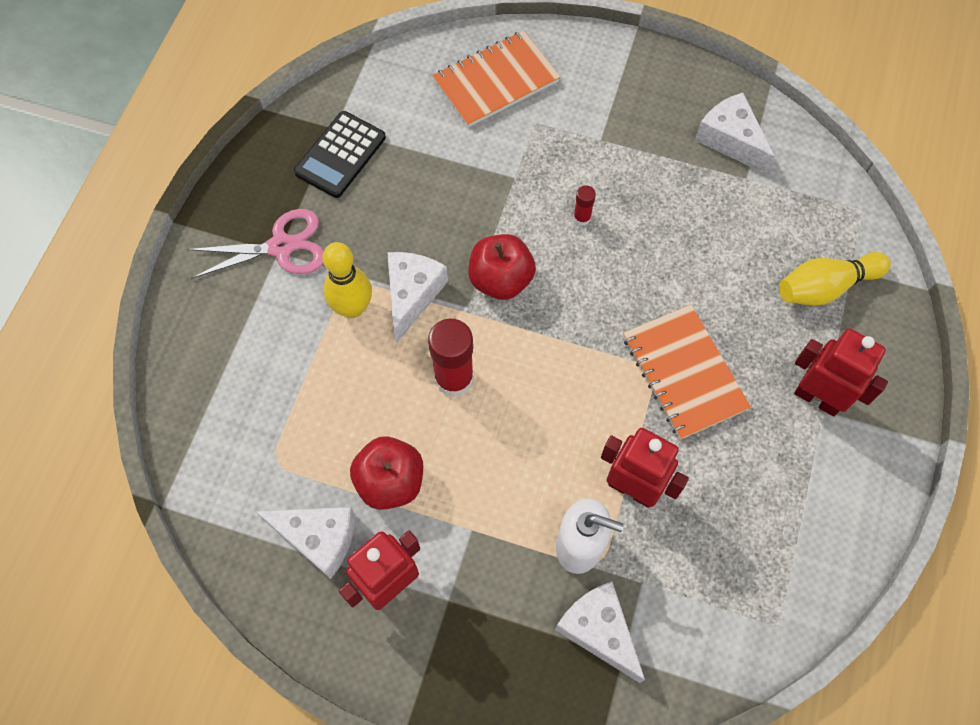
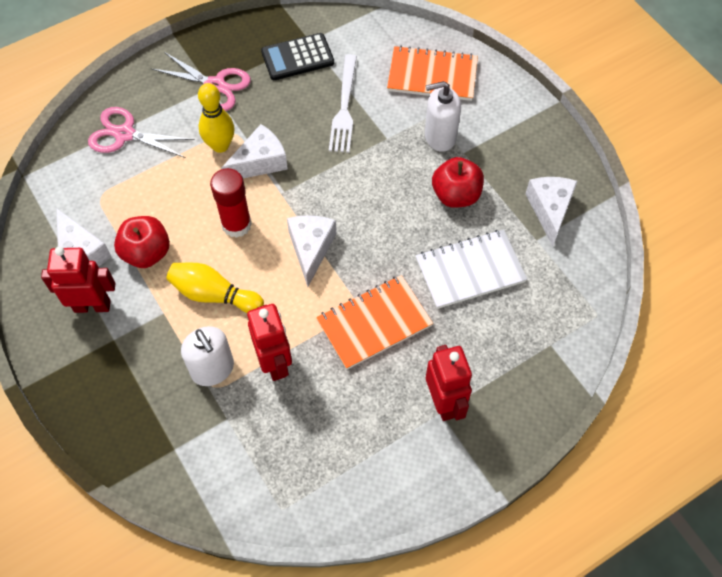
camera: 40 degrees right, 5 degrees down
red apple [469,234,536,300] -> red apple moved to [432,157,484,208]
white cheese [555,581,645,683] -> white cheese moved to [287,215,336,287]
red glue stick [573,185,596,226] -> none
orange notebook [623,304,751,440] -> orange notebook turned 45 degrees clockwise [316,275,433,370]
yellow bowling pin [779,252,891,306] -> yellow bowling pin moved to [166,263,264,313]
none -> pink scissors [88,107,195,158]
none -> white fork [329,54,357,153]
none -> white notebook [416,229,527,309]
none -> white soap dispenser [425,81,461,152]

